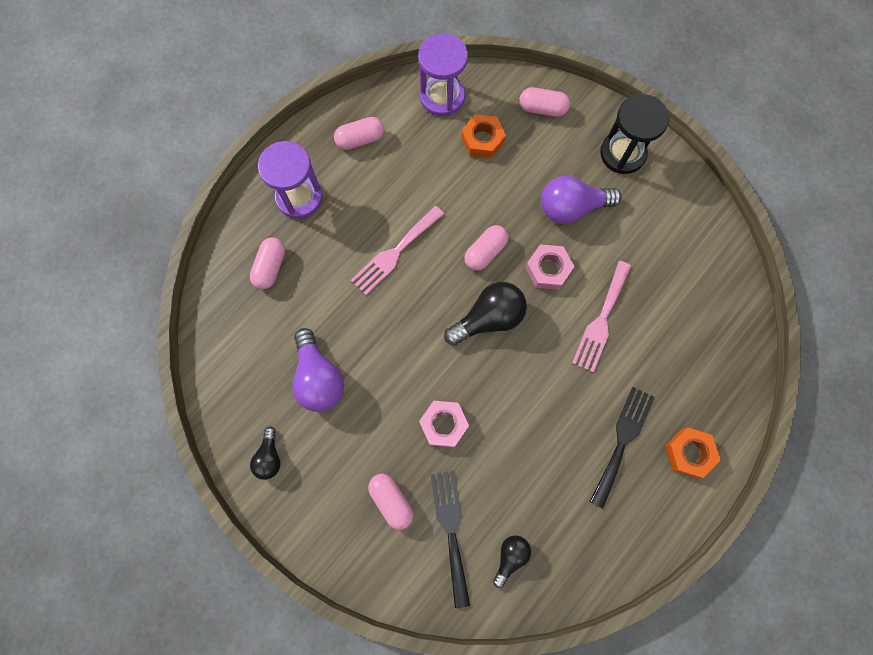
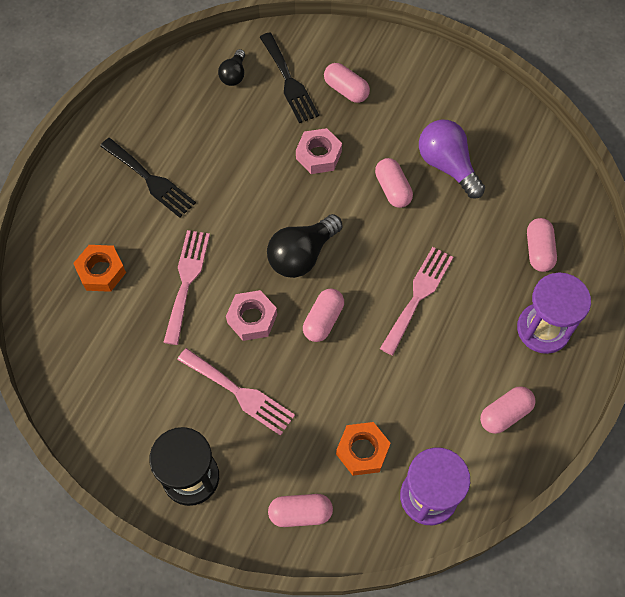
camera: 165 degrees right, 10 degrees down
black light bulb [250,426,281,480] -> none
purple light bulb [541,176,622,224] -> pink fork [177,348,295,436]
black fork [589,387,654,509] -> black fork turned 60 degrees counterclockwise [100,138,196,218]
orange nut [665,428,721,478] -> orange nut moved to [73,245,126,292]
none -> pink capsule [375,158,413,208]

